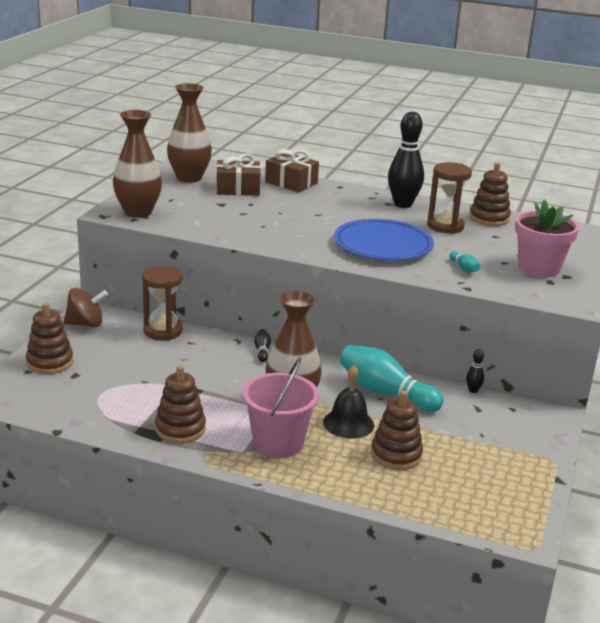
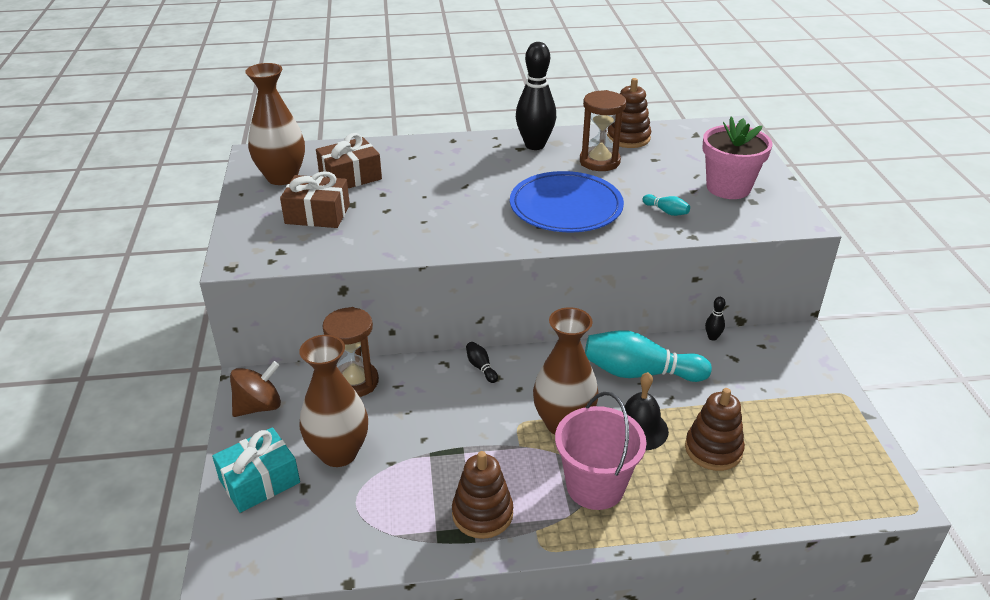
camera: 25 degrees left, 10 degrees up
brown stacking toy [26,303,73,374] -> turquoise gift [212,427,300,513]
brown vase [113,110,162,218] -> brown vase moved to [299,335,368,467]
brown gift [265,149,319,192] -> brown gift moved to [280,171,350,228]

